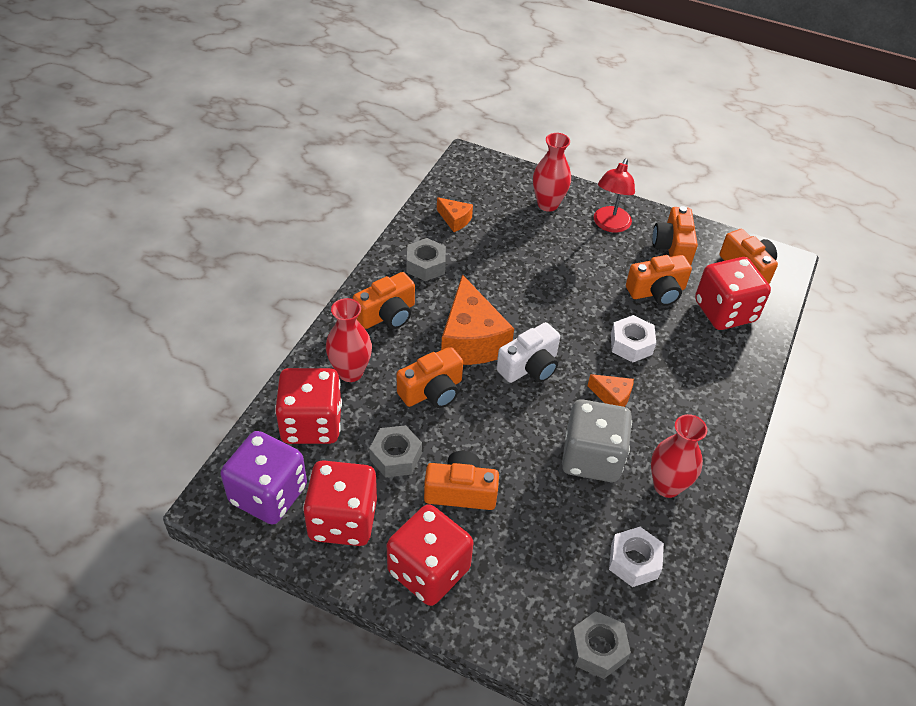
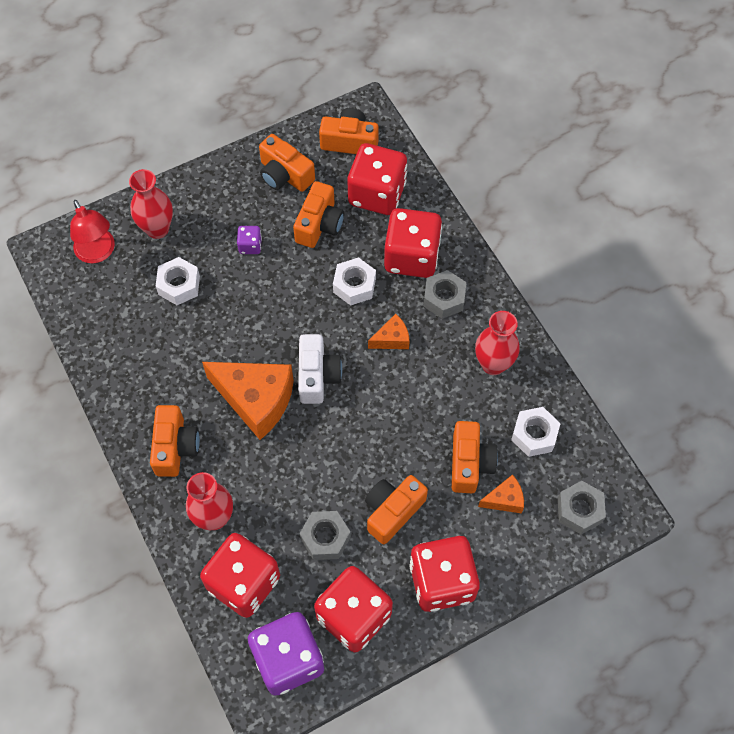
camera: 50 degrees left, 15 degrees up
orange camera [397,347,463,408] -> orange camera moved to [452,421,498,493]
grey nut [407,238,446,281] -> grey nut moved to [423,270,466,319]
orange cheese [437,197,473,232] -> orange cheese moved to [478,474,524,513]
grey dice [562,399,632,482] -> none
red lamp [594,159,635,233] -> red lamp moved to [70,200,115,263]
none -> white nut [156,257,200,305]
none -> purple dice [237,226,262,254]
none -> red dice [384,208,442,278]

